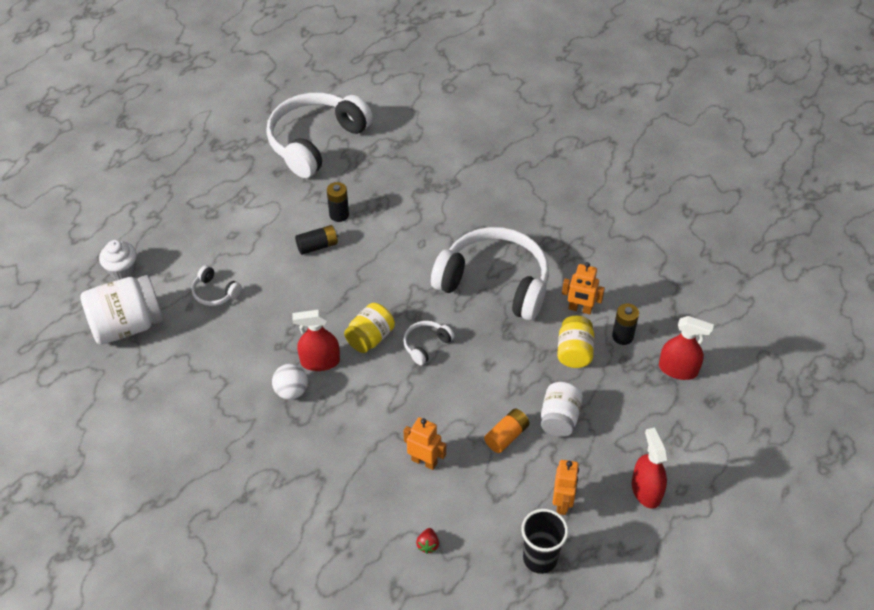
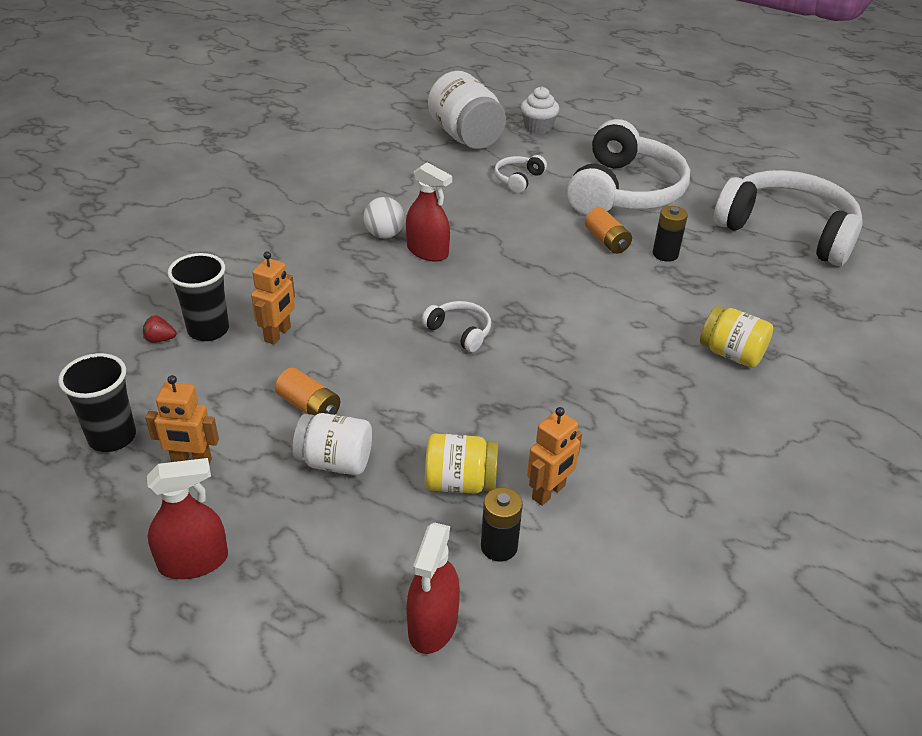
camera: 85 degrees right, 10 degrees down
red spray bottle [292,310,340,371] -> red spray bottle turned 135 degrees clockwise [406,162,452,262]
black battery [295,225,338,255] -> orange battery [585,207,632,254]
yellow jar [344,303,395,353] -> yellow jar moved to [700,306,773,368]
white headphones [431,227,549,321] -> white headphones moved to [567,119,690,215]
orange robot [562,262,605,314] -> orange robot turned 150 degrees counterclockwise [527,407,582,506]
none -> black cup [168,253,229,341]

